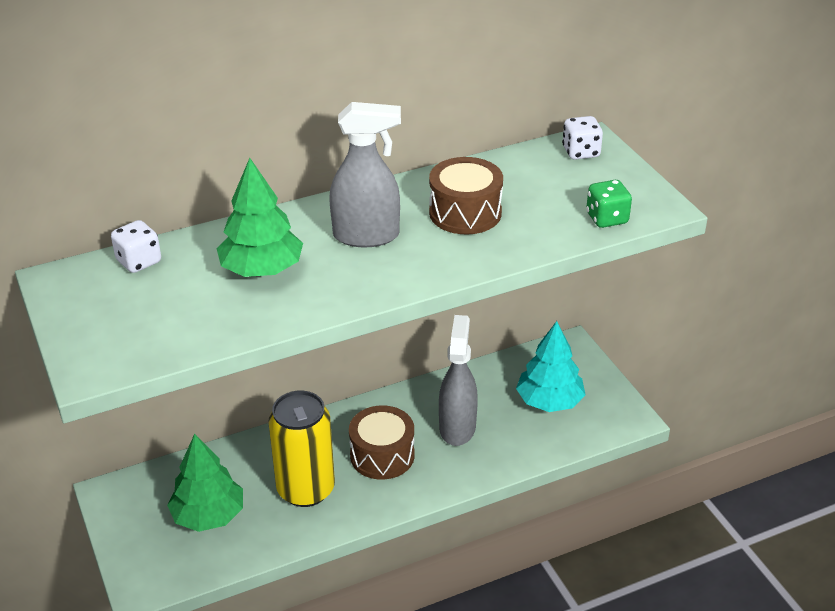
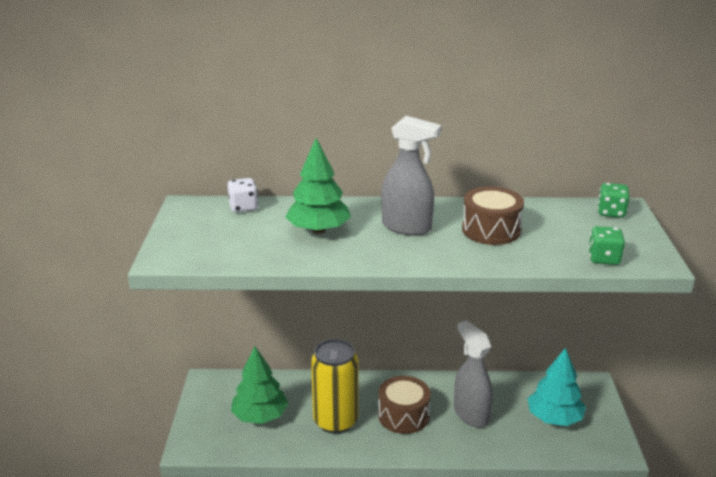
camera: 25 degrees right, 10 degrees down
grey spray bottle [439,315,478,446] -> grey spray bottle turned 60 degrees counterclockwise [454,320,493,428]
white dice [562,116,603,160] -> green dice [598,183,630,218]

